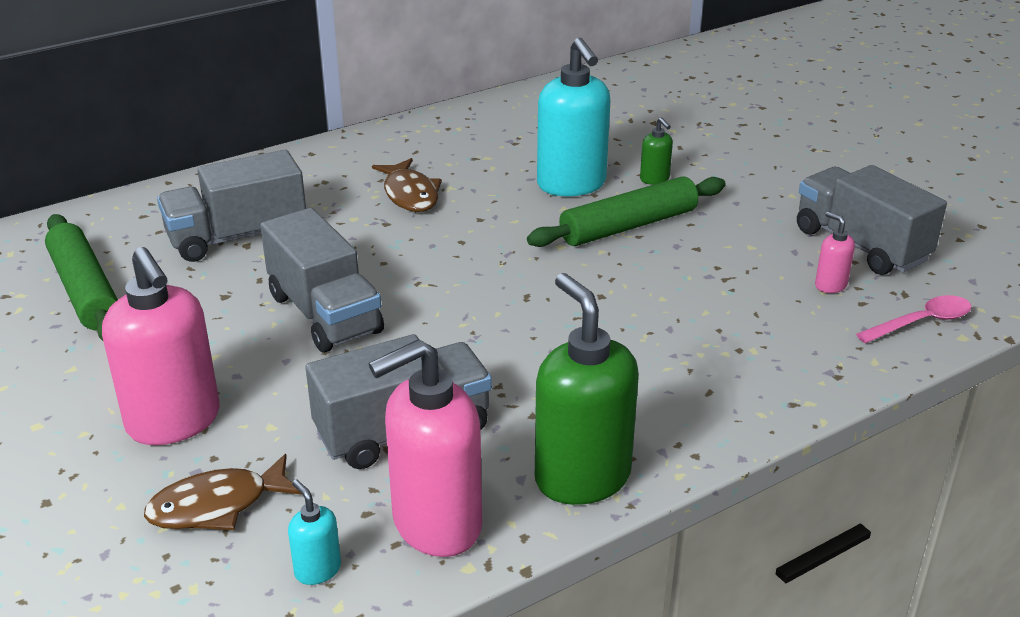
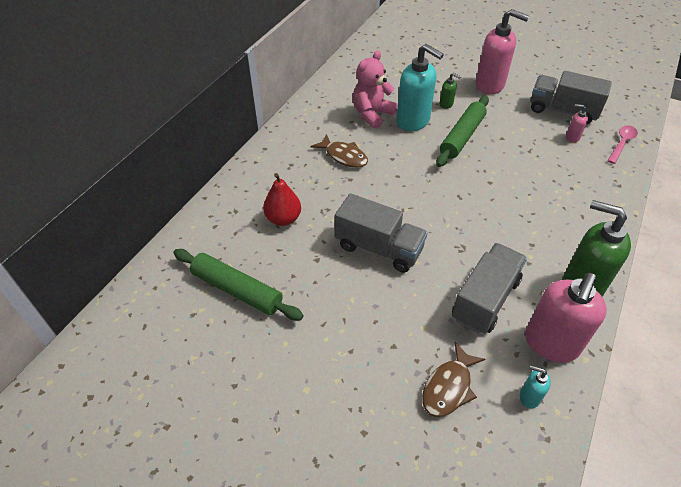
camera: 30 degrees left, 15 degrees up
pink soap dispenser [102,247,220,445] -> pink soap dispenser moved to [476,9,529,94]
grey truck [157,150,306,262] -> red pear [263,173,301,226]
none -> pink teddy bear [353,50,398,129]

